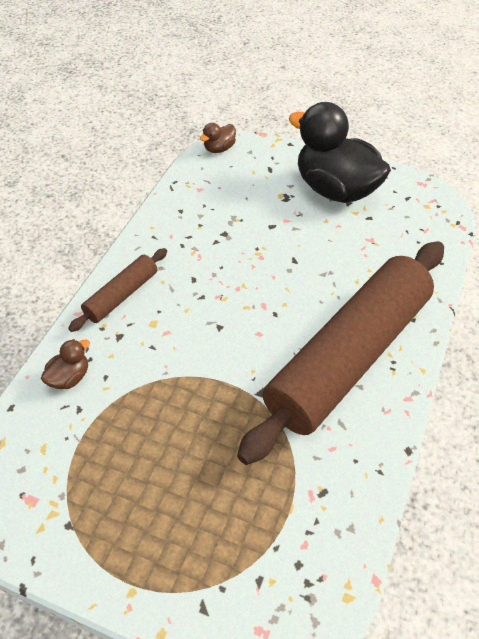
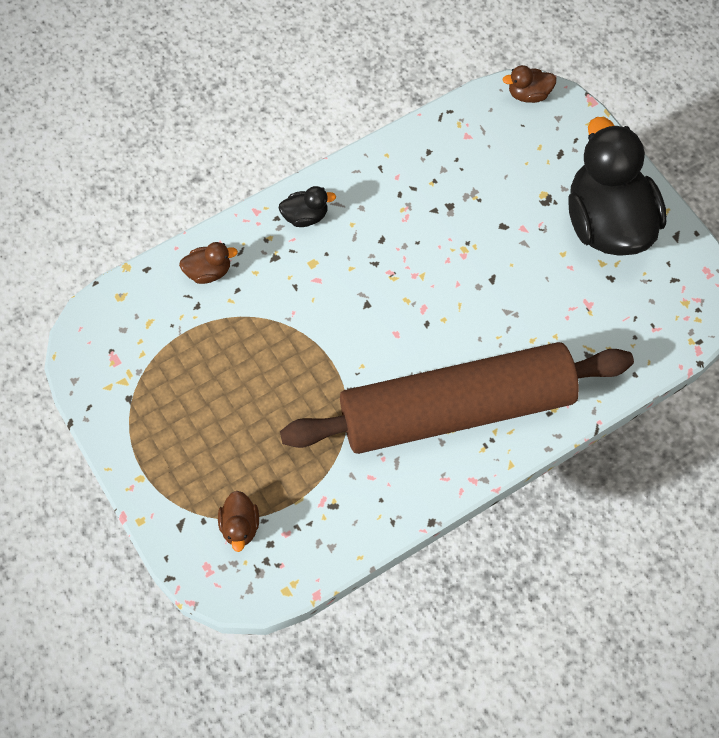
camera: 35 degrees right, 15 degrees up
brown rolling pin [68,248,167,332] -> black duck [278,186,336,227]
none -> brown duck [218,491,259,552]

